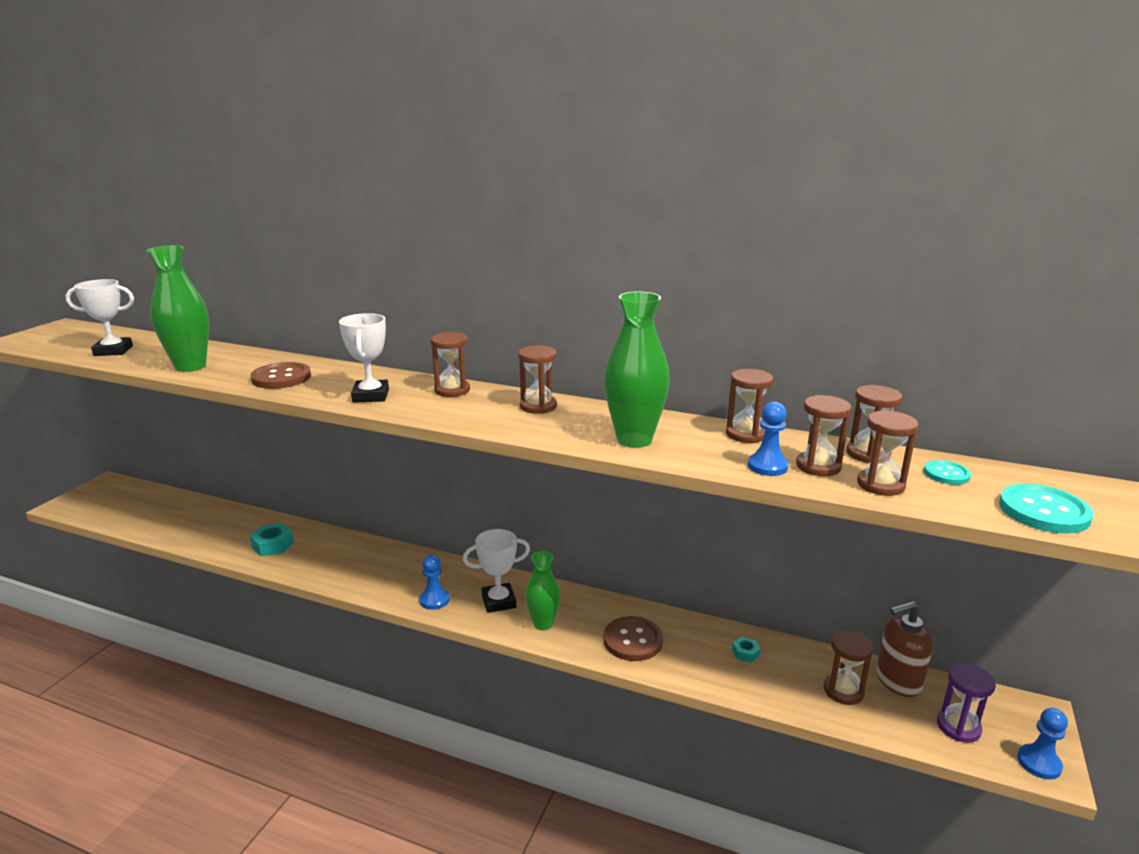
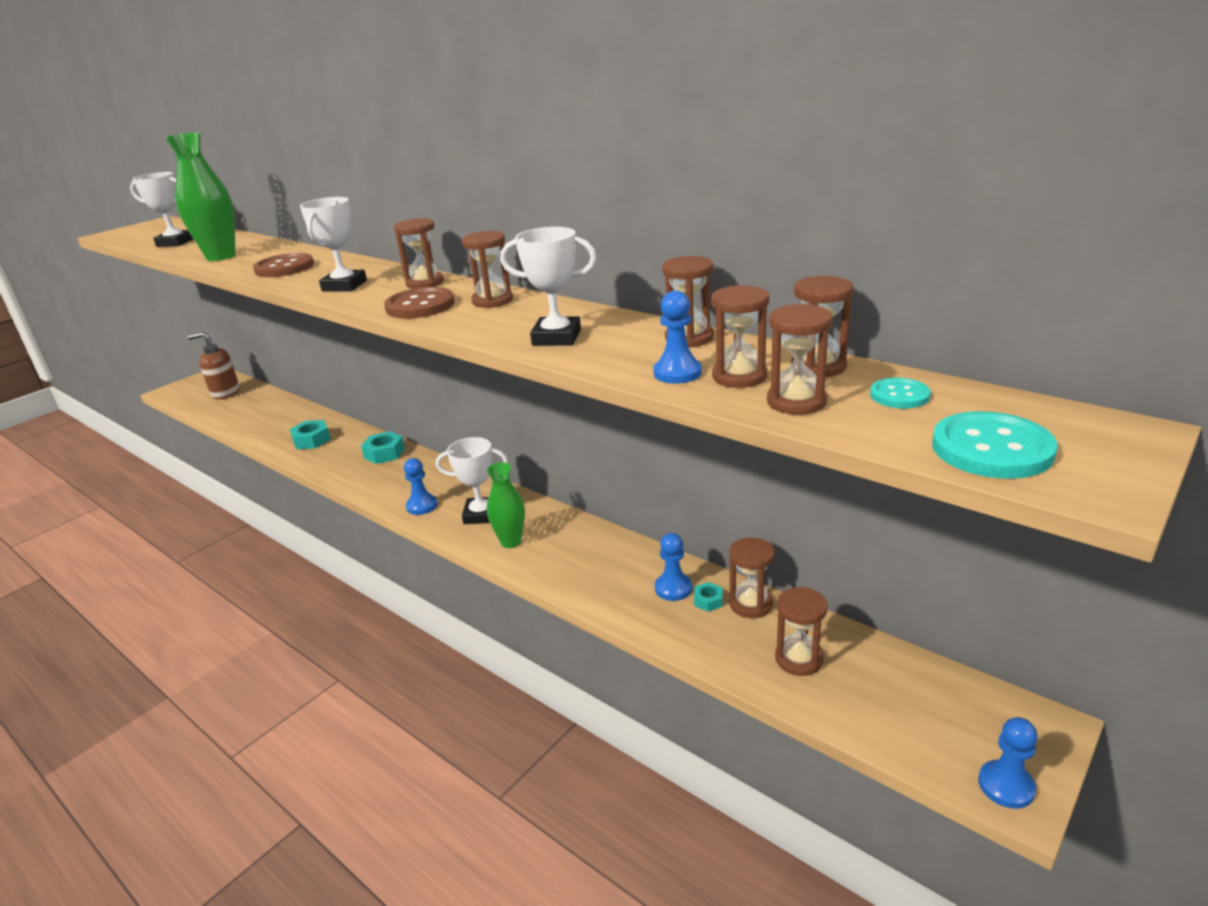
camera: 20 degrees right, 5 degrees up
green vase [604,291,670,448] -> white trophy [500,227,597,346]
brown button [604,616,663,661] -> brown button moved to [384,287,454,319]
brown soap dispenser [876,601,933,697] -> brown soap dispenser moved to [188,332,240,399]
purple hourglass [937,663,996,743] -> none
none -> turquoise nut [361,431,405,464]
none -> blue pawn [655,533,692,601]
none -> brown hourglass [729,537,775,618]

